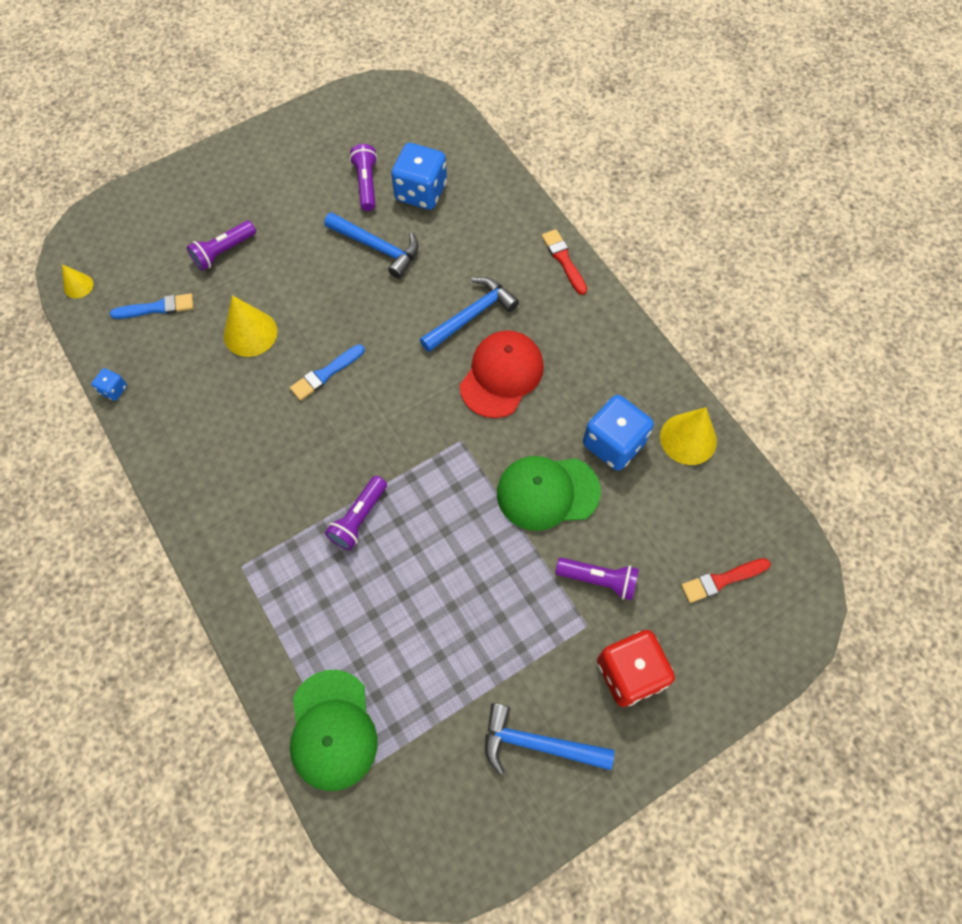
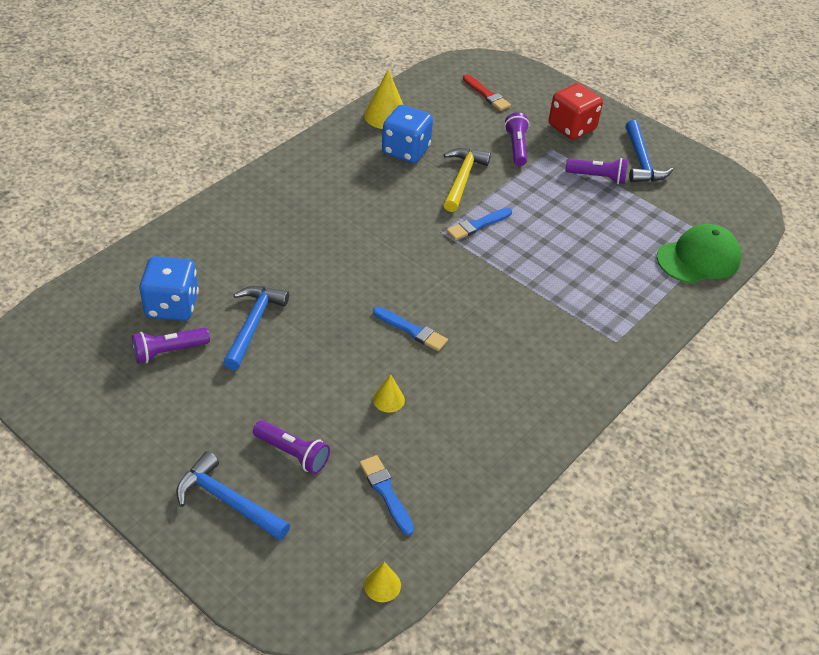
camera: 110 degrees left, 20 degrees down
blue dice [91,368,127,401] -> none
yellow cone [224,295,277,357] -> yellow cone [373,374,405,413], size x0.56
purple flashlight [325,476,387,550] -> purple flashlight moved to [565,158,628,184]
blue hammer [420,277,519,352] -> blue hammer moved to [176,451,290,541]
red cap [460,330,544,418] -> none
green cap [497,456,601,531] -> yellow hammer [444,148,491,212]
red brush [542,229,587,295] -> none
none -> blue brush [446,208,512,240]

